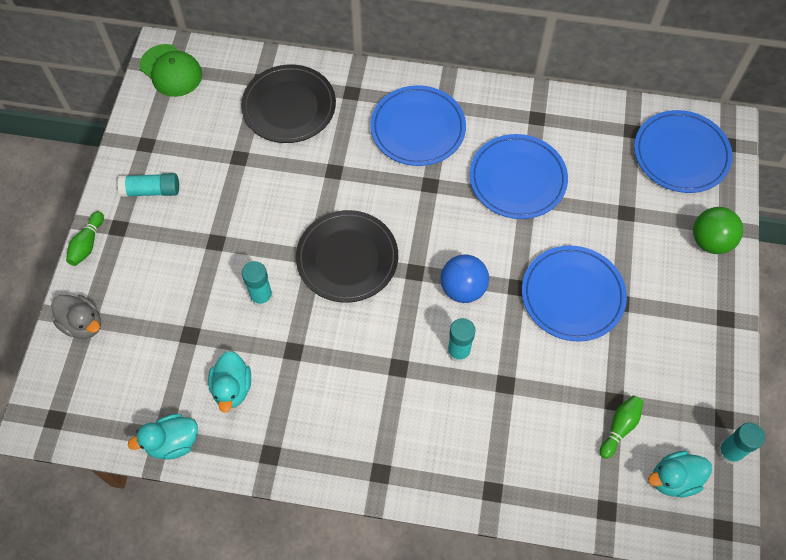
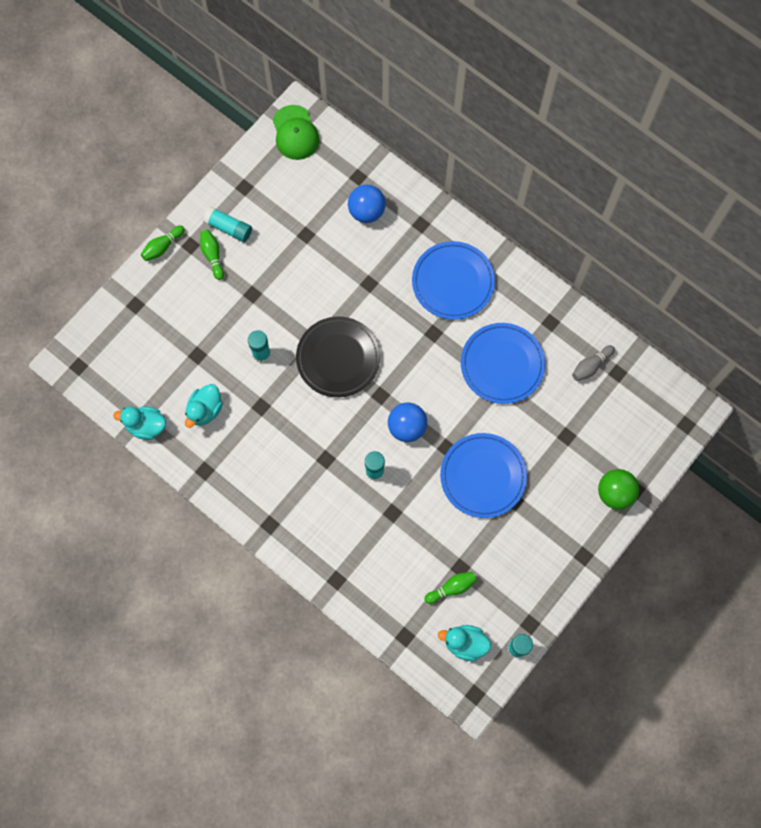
camera: 30 degrees right, 10 degrees up
grey duck [51,295,101,339] -> none
black plate [241,65,336,143] -> blue ball [348,185,386,223]
blue plate [634,110,733,193] -> none
none -> green bowling pin [200,230,224,280]
none -> grey bowling pin [572,345,615,381]

